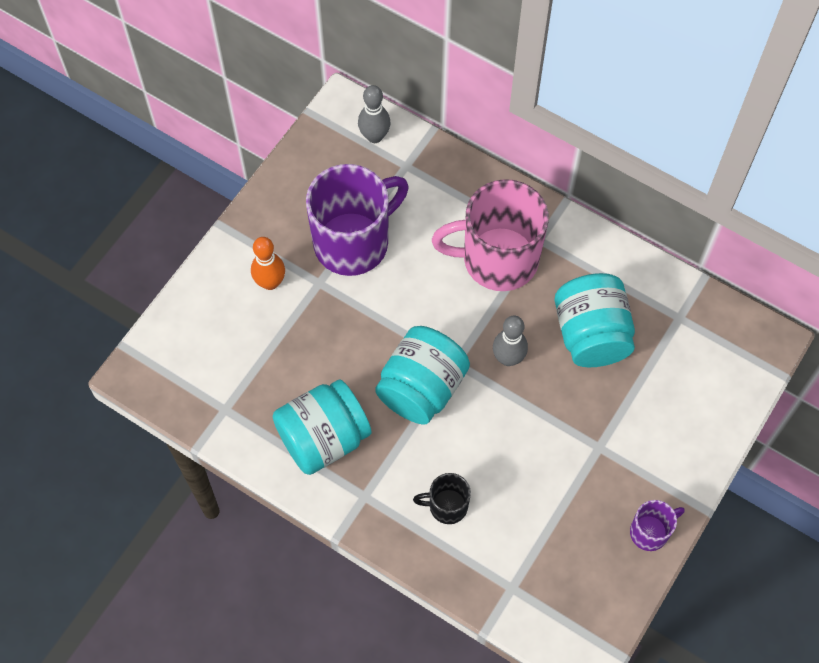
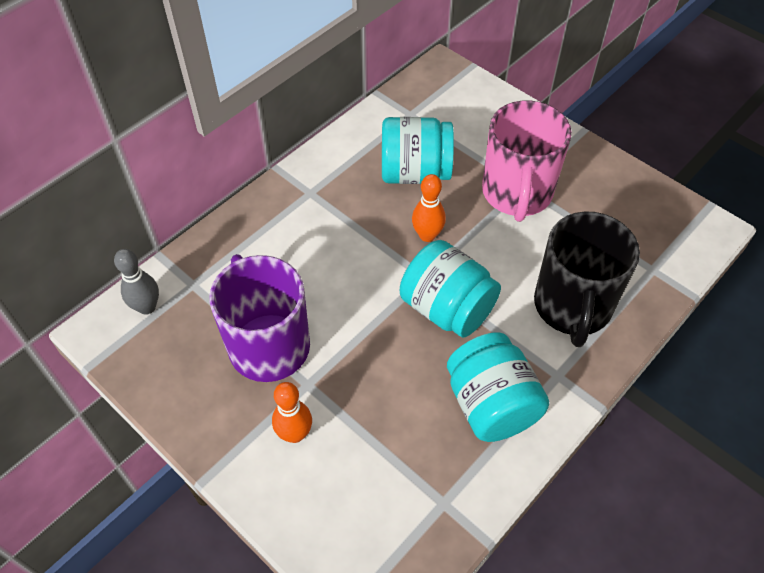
camera: 80 degrees left, 10 degrees down
black mug [413,473,471,524] -> black mug [534,212,640,347], size x2.12
pink mug [432,179,549,291] -> pink mug moved to [482,101,572,222]
grey bowling pin [493,316,528,366] -> orange bowling pin [412,174,446,242]
purple mug [630,500,685,551] -> none

